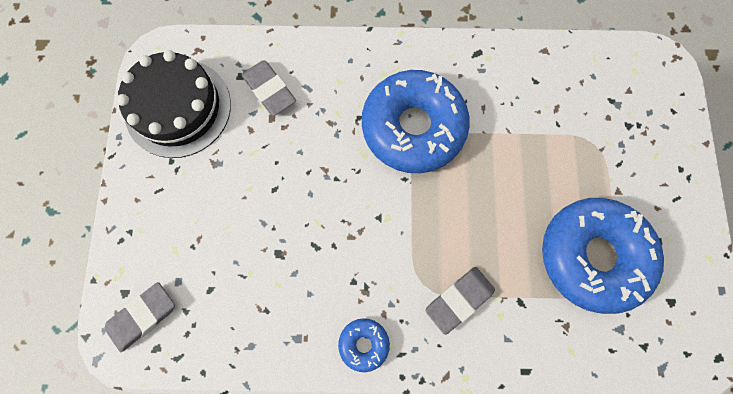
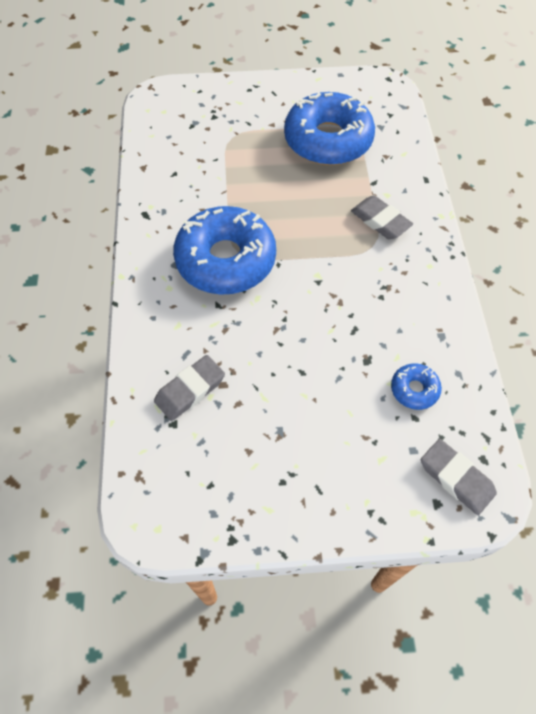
camera: 95 degrees left, 15 degrees down
black cake [116,50,231,158] -> none
blue donut [338,318,390,372] -> blue donut moved to [391,363,442,410]

